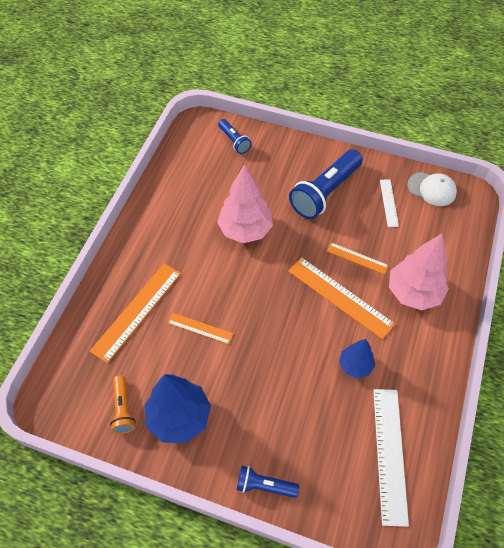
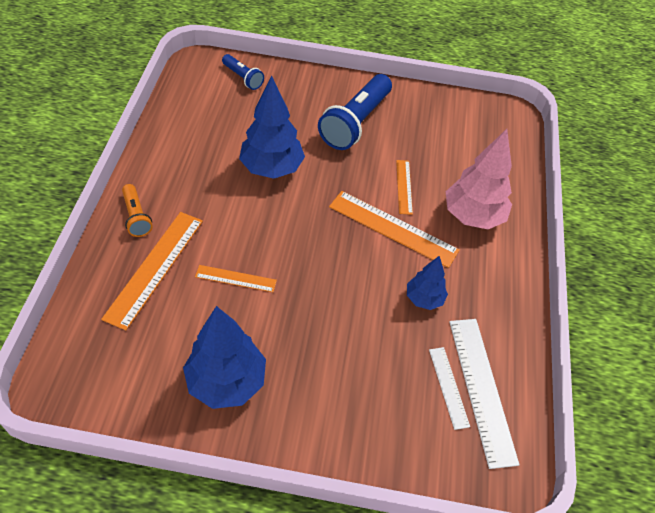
camera: 15 degrees left, 5 degrees down
orange flashlight [110,375,135,434] -> orange flashlight moved to [122,184,153,237]
pink tree [217,164,273,243] -> blue tree [239,76,305,179]
blue flashlight [237,466,299,498] -> none
orange ruler [327,243,389,274] -> orange ruler turned 75 degrees clockwise [396,160,413,215]
white ruler [380,179,399,227] -> white ruler moved to [429,347,470,430]
white cap [407,172,457,206] -> none

